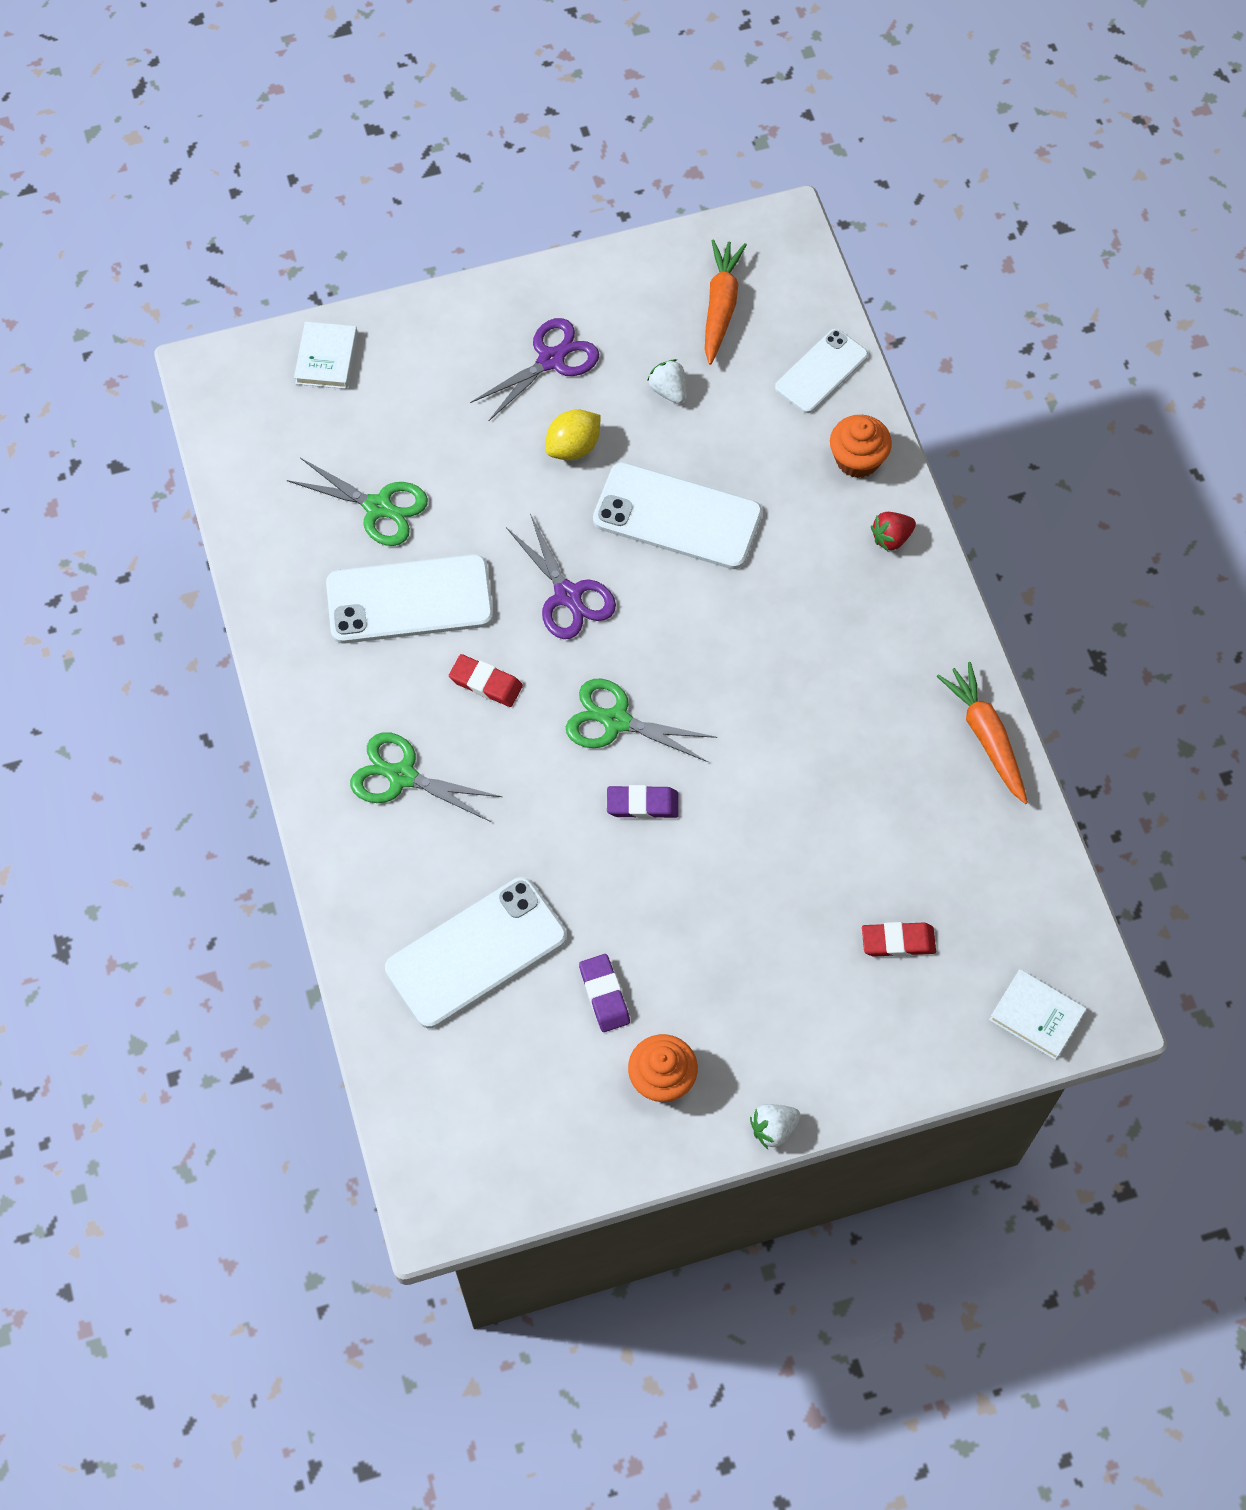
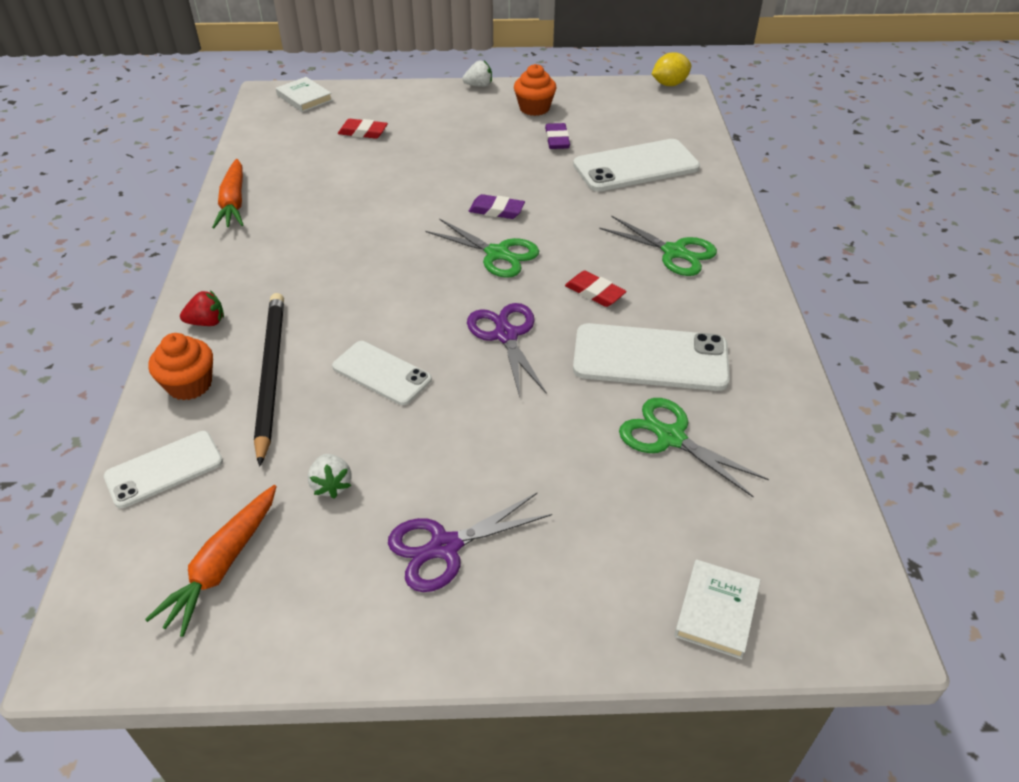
camera: 165 degrees left, 20 degrees down
yellow lemon [545,409,601,461] -> yellow lemon moved to [652,52,691,86]
white phone [593,462,762,569] -> white phone [332,341,432,405], size x0.63
none -> black pencil [254,293,284,466]

